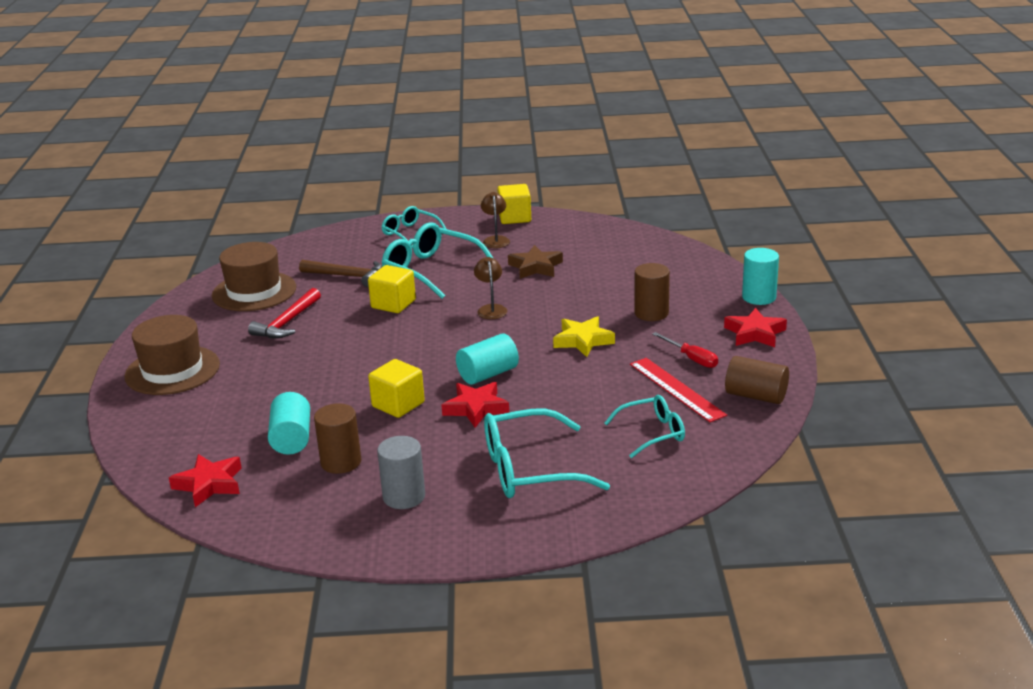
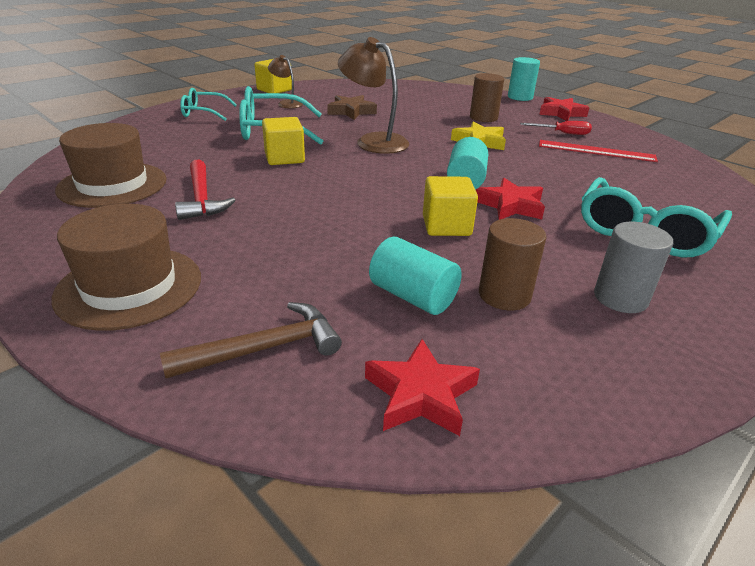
camera: 45 degrees left, 5 degrees up
brown hammer [299,260,382,287] -> brown hammer moved to [160,302,342,378]
brown lamp [474,257,507,319] -> brown lamp [338,37,409,154], size x1.80
turquoise glasses [605,395,685,458] -> none
brown cylinder [725,356,789,404] -> none

